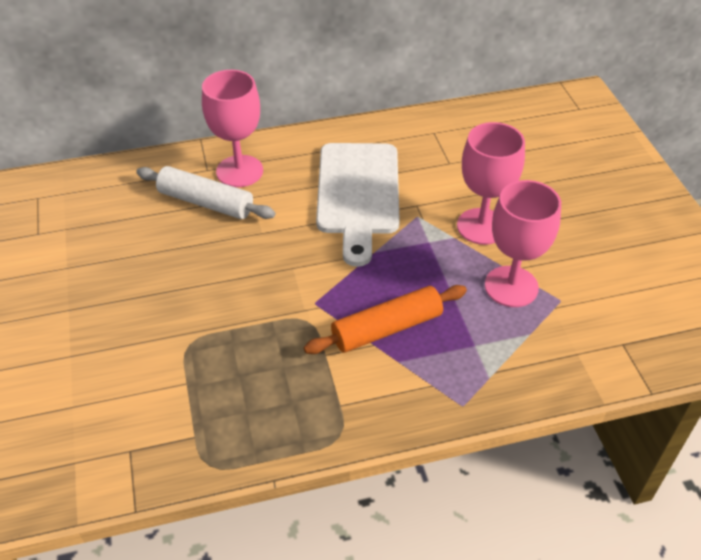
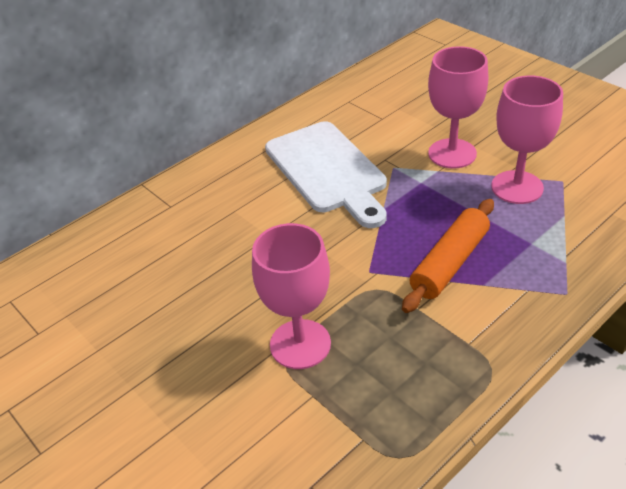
camera: 25 degrees left, 5 degrees down
white rolling pin [136,166,275,219] -> none
pink goblet [202,70,263,187] -> pink goblet moved to [252,223,331,369]

